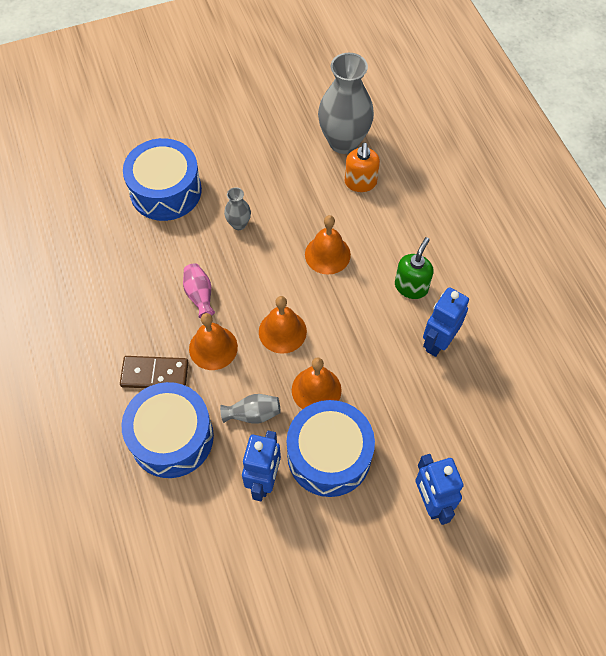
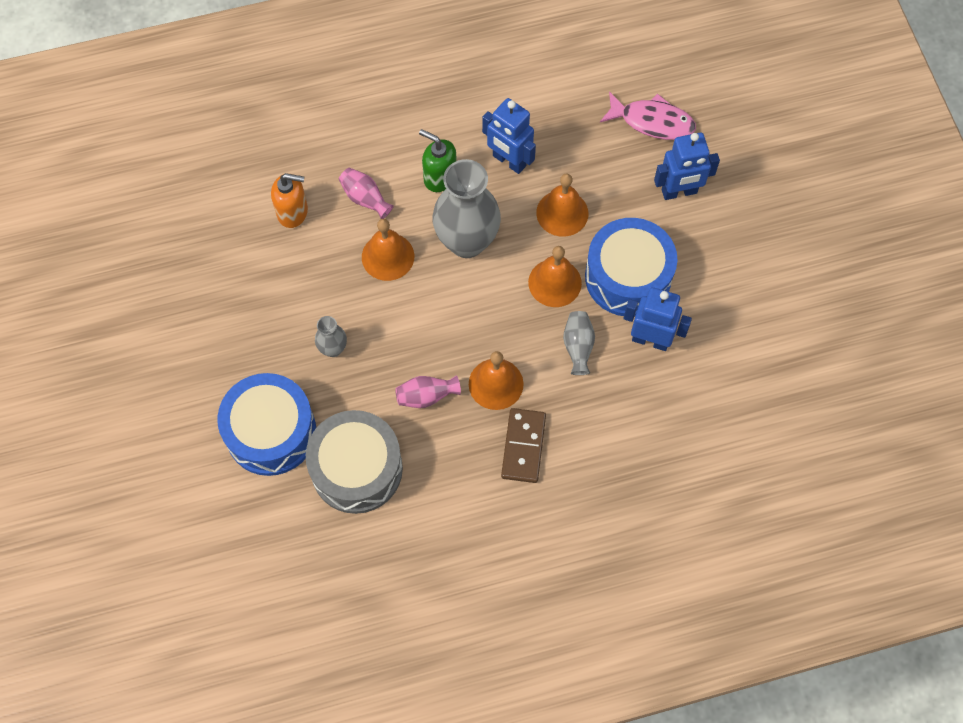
camera: 85 degrees left, 5 degrees up
blue drum [121,382,214,478] -> none
orange bell [259,296,307,354] -> orange bell moved to [536,173,588,237]
grey vase [318,53,374,154] -> grey vase moved to [432,159,501,258]
none -> grey drum [306,410,403,514]
none -> pink vase [339,167,394,219]
none -> pink fish [600,91,696,140]

